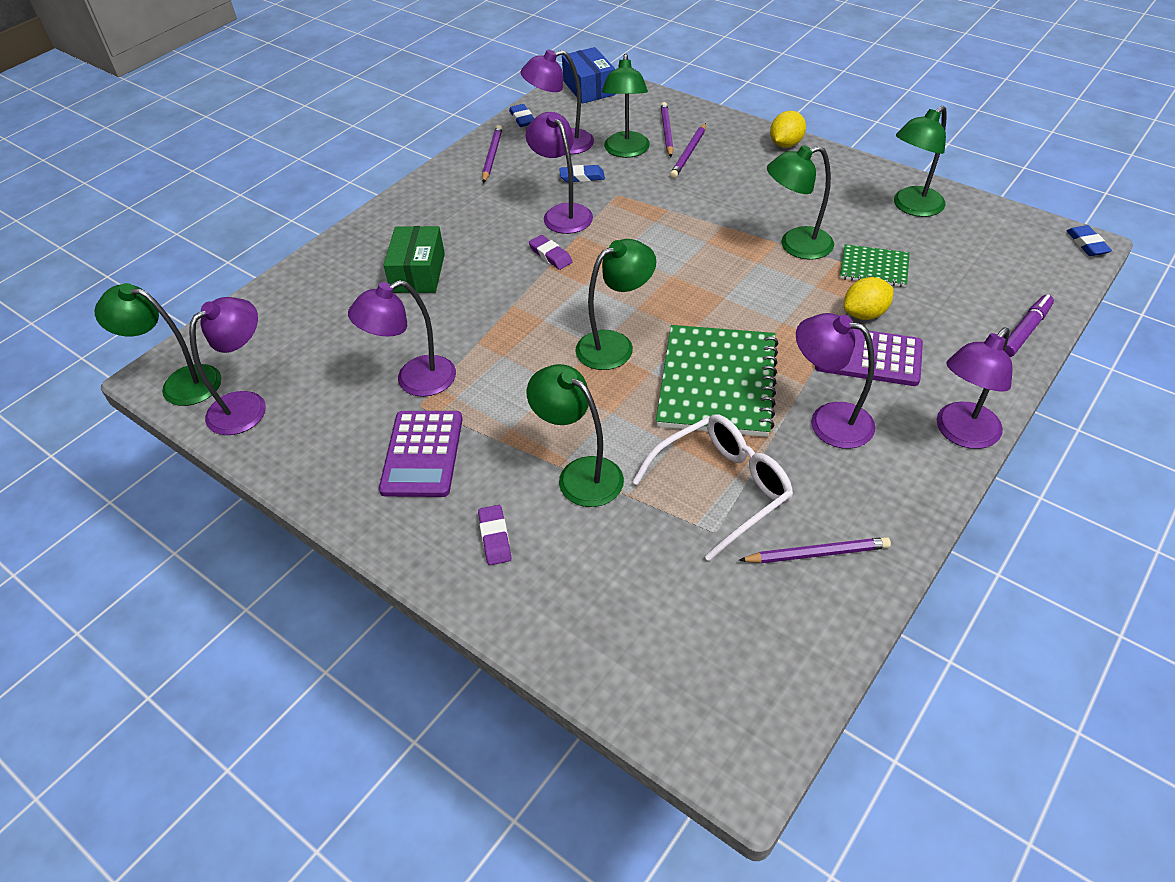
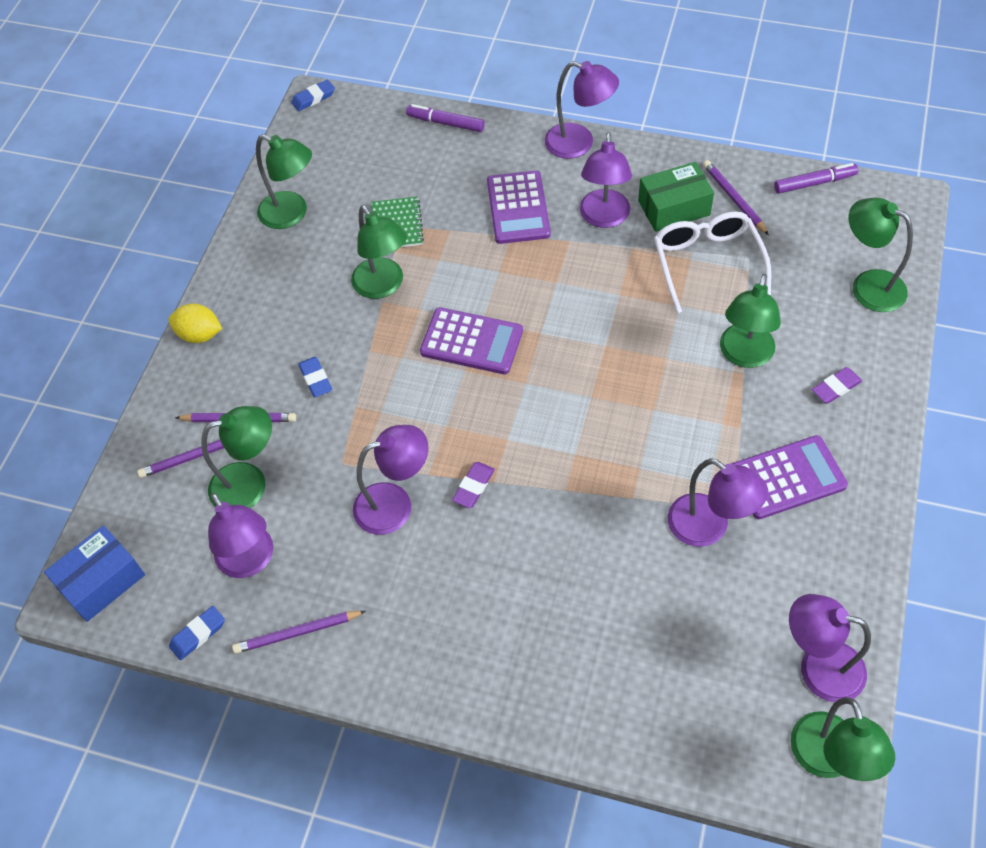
camera: 110 degrees left, 10 degrees up
green box [384,226,445,293] -> green box moved to [638,162,714,232]
purple lamp [526,112,593,234] -> purple lamp turned 150 degrees counterclockwise [353,425,428,535]
blue eraser [559,165,605,182] -> blue eraser moved to [298,357,332,397]
green lamp [575,239,656,370] -> green lamp moved to [849,198,913,312]
white glasses [633,414,793,561] -> white glasses turned 45 degrees clockwise [654,212,771,313]
green notebook [656,325,778,437] -> none
yellow lemon [844,277,894,320] -> none
none -> purple calculator [420,307,523,374]
none -> purple marker [774,163,858,194]

